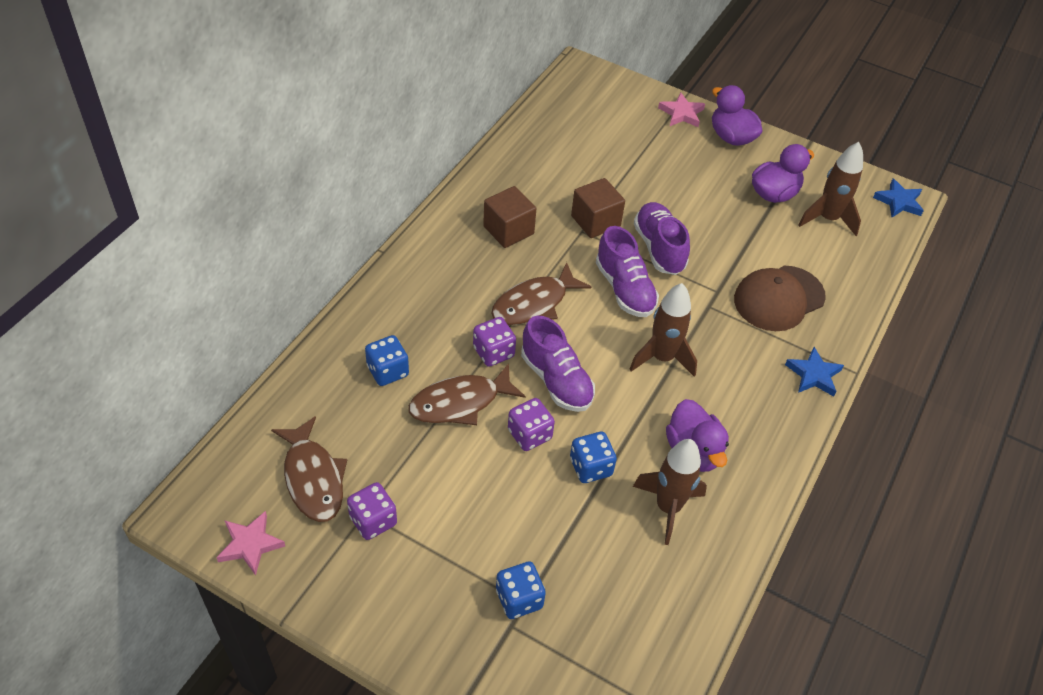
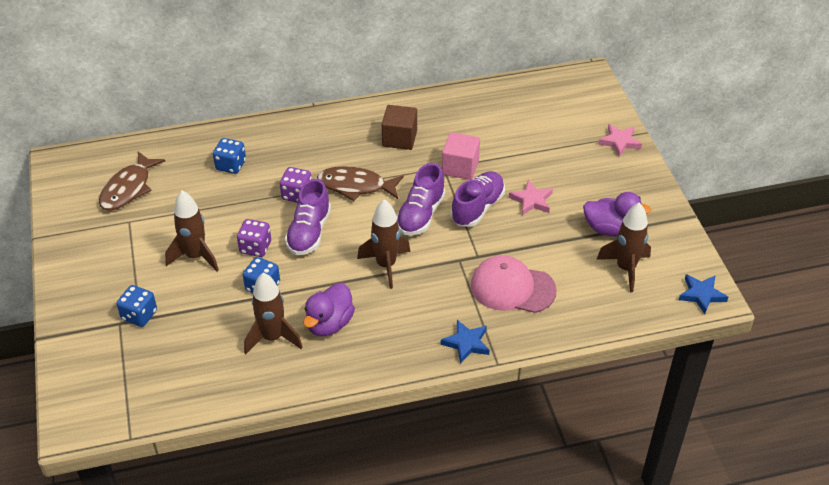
camera: 50 degrees right, 5 degrees down
pink star [216,511,285,576] -> pink star moved to [509,180,553,215]
purple dice [347,482,397,540] -> none
brown fish [408,363,525,425] -> none
brown cube [571,178,625,238] -> pink cube [442,132,480,180]
purple duck [712,85,763,146] -> none
brown cap [734,265,826,331] -> pink cap [471,255,557,313]
none -> brown rocket [165,190,219,271]

